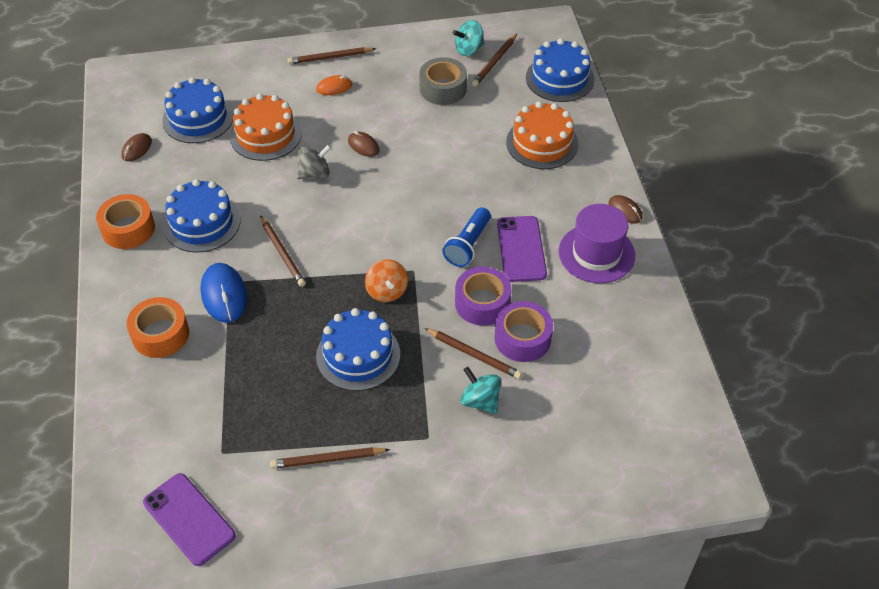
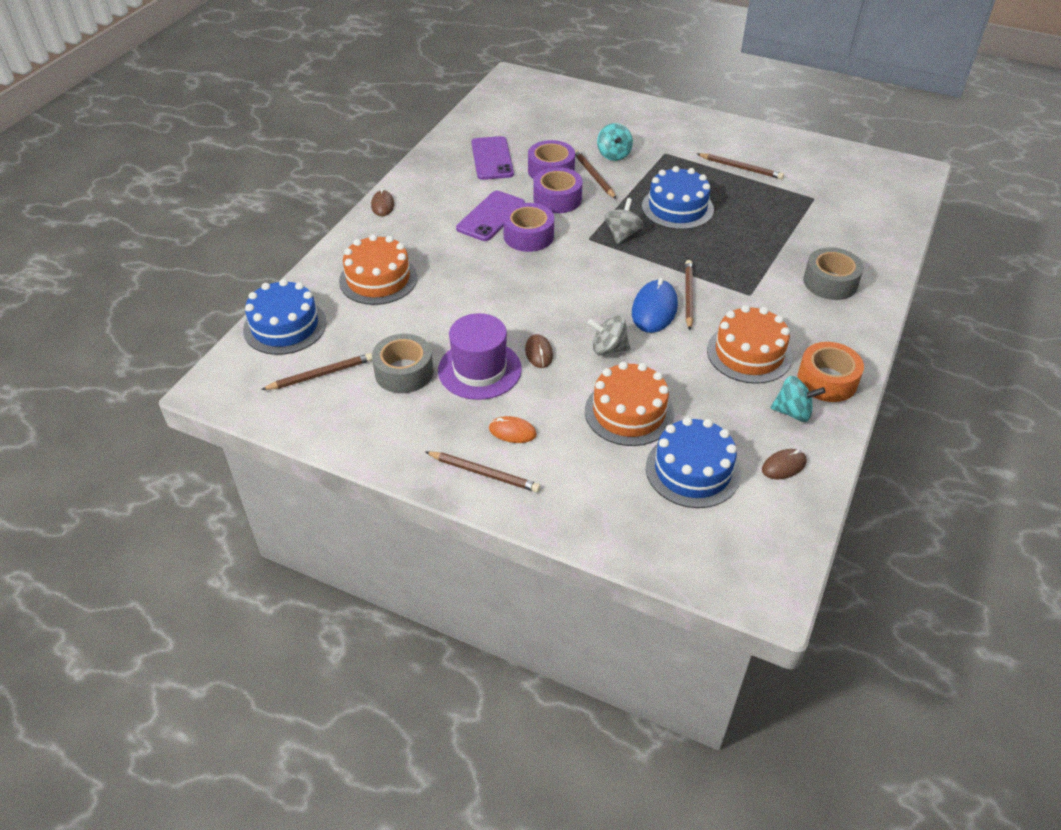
camera: 145 degrees left, 5 degrees down
orange tape [127,297,189,358] -> grey tape [803,247,864,300]
purple phone [143,473,236,566] -> purple phone moved to [471,136,514,180]
blue cake [163,179,241,253] -> orange cake [707,305,792,384]
blue mouse [201,263,247,323] -> blue mouse moved to [632,278,678,333]
orange spinning top [365,259,408,302] -> grey spinning top [604,198,644,244]
blue flashlight [442,207,491,267] -> purple tape [503,203,554,252]
turquoise spinning top [453,20,485,56] -> turquoise spinning top moved to [771,376,826,422]
purple hat [559,204,635,283] -> purple hat moved to [438,313,522,400]

